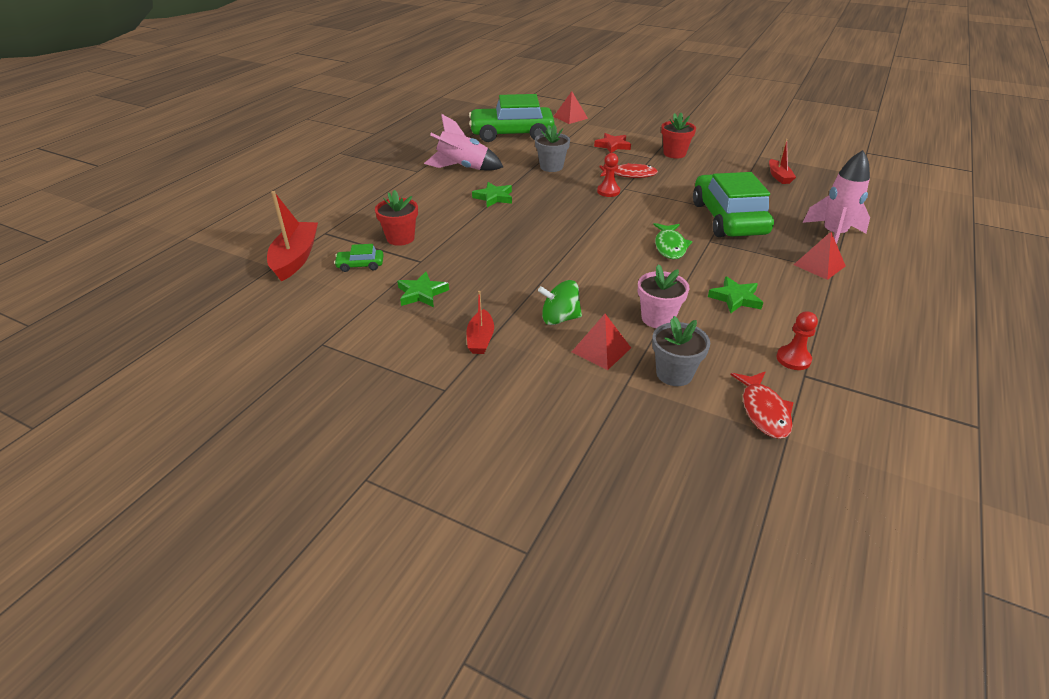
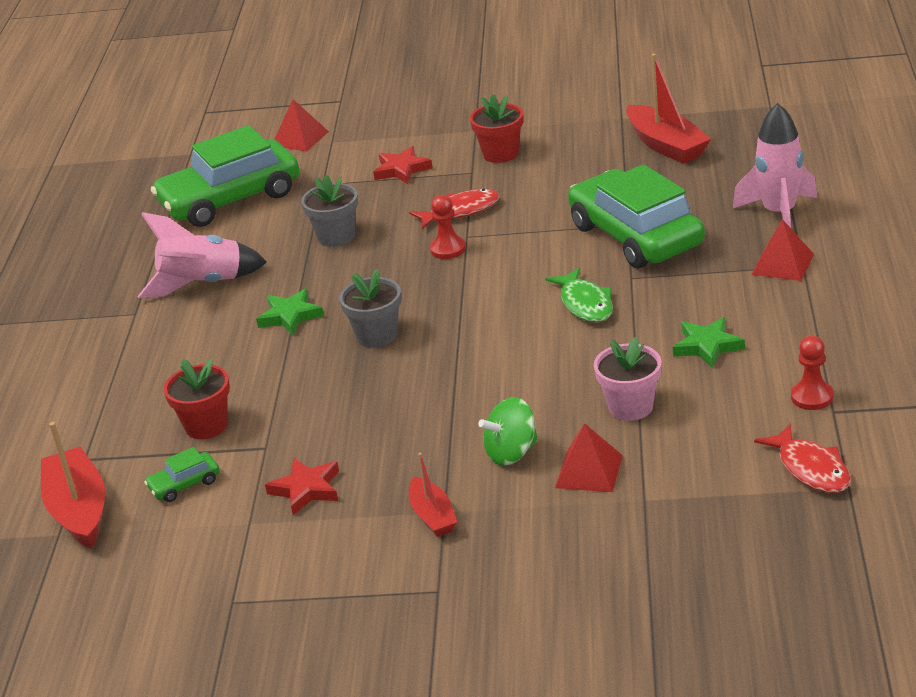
camera: 20 degrees left, 5 degrees down
green star [397,272,449,307] -> red star [265,458,339,515]
grey flower pot [652,316,710,386] -> grey flower pot moved to [339,269,401,348]
red boat [769,139,796,184] -> red boat [626,54,711,164], size x1.71

